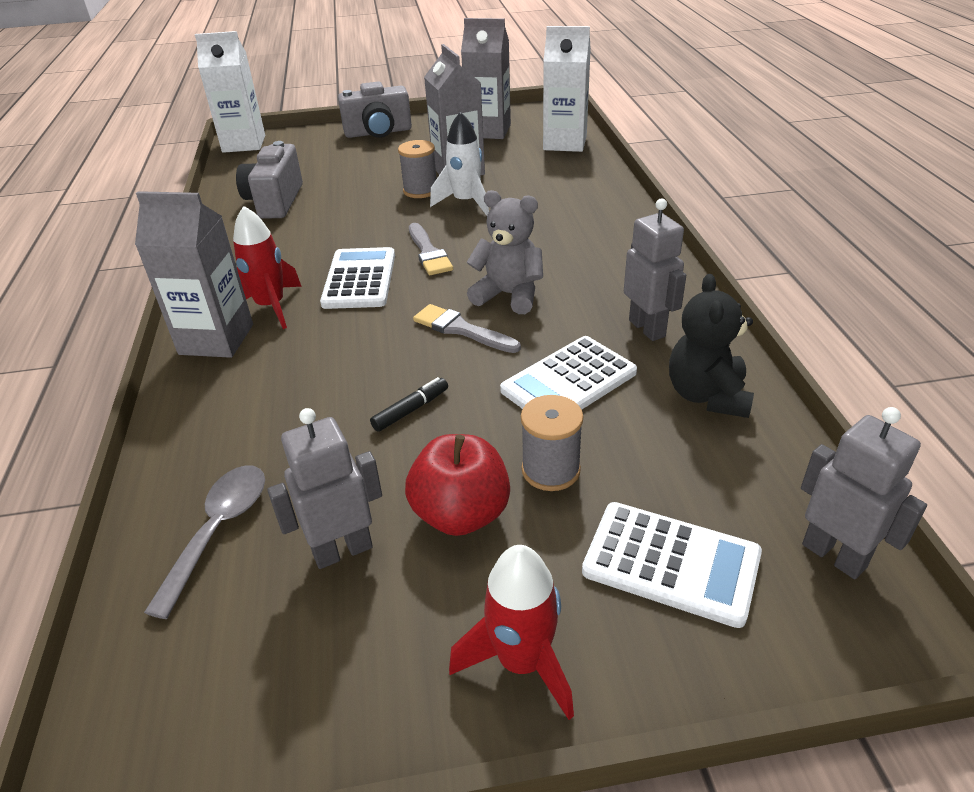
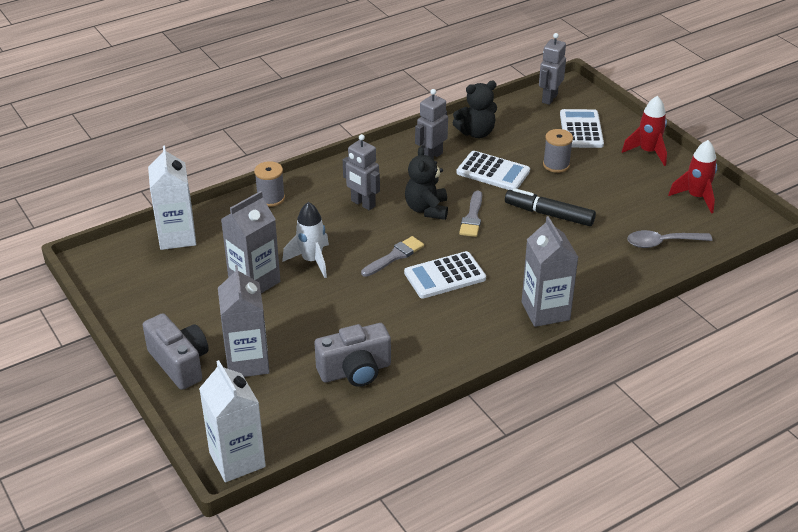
camera: 115 degrees left, 0 degrees up
red rocket [233,206,302,329] -> red rocket moved to [668,140,717,214]
grey robot [267,408,382,569] -> grey robot moved to [343,134,380,210]
black marker [370,377,448,432] -> black marker [505,188,596,226], size x1.90
grey spool [398,140,437,198] -> grey spool moved to [254,161,285,207]
red apple [405,434,510,536] -> none
grey carton [461,18,511,139] -> grey carton moved to [218,265,270,377]
grey teddy bear [466,190,543,314] -> black teddy bear [405,146,448,220]

